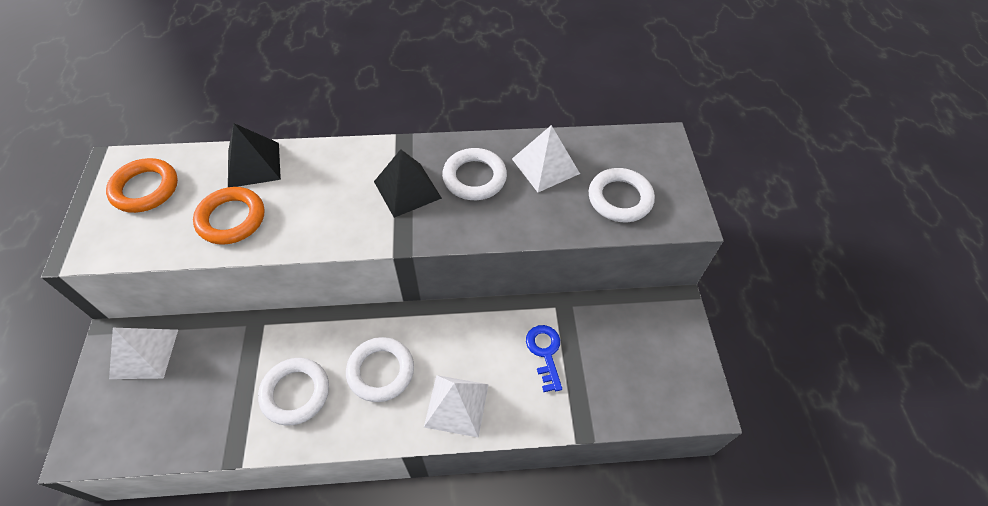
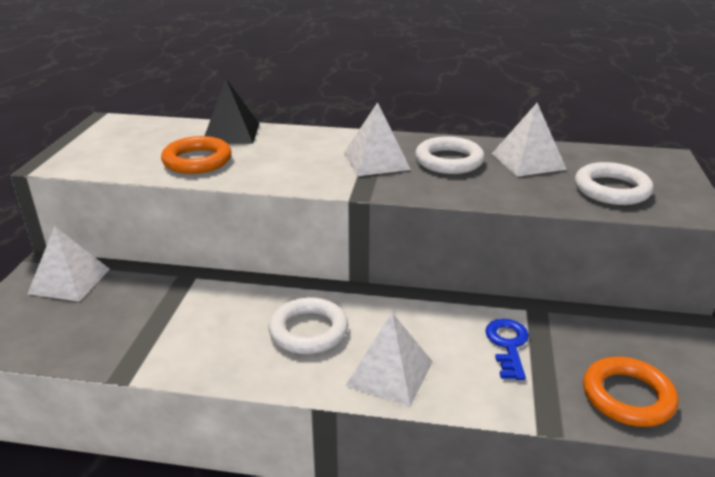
camera: 15 degrees right, 25 degrees down
orange ring [106,158,178,213] -> orange ring moved to [583,357,678,427]
white ring [258,358,329,425] -> none
black pyramid [374,149,442,218] -> white pyramid [344,102,411,176]

